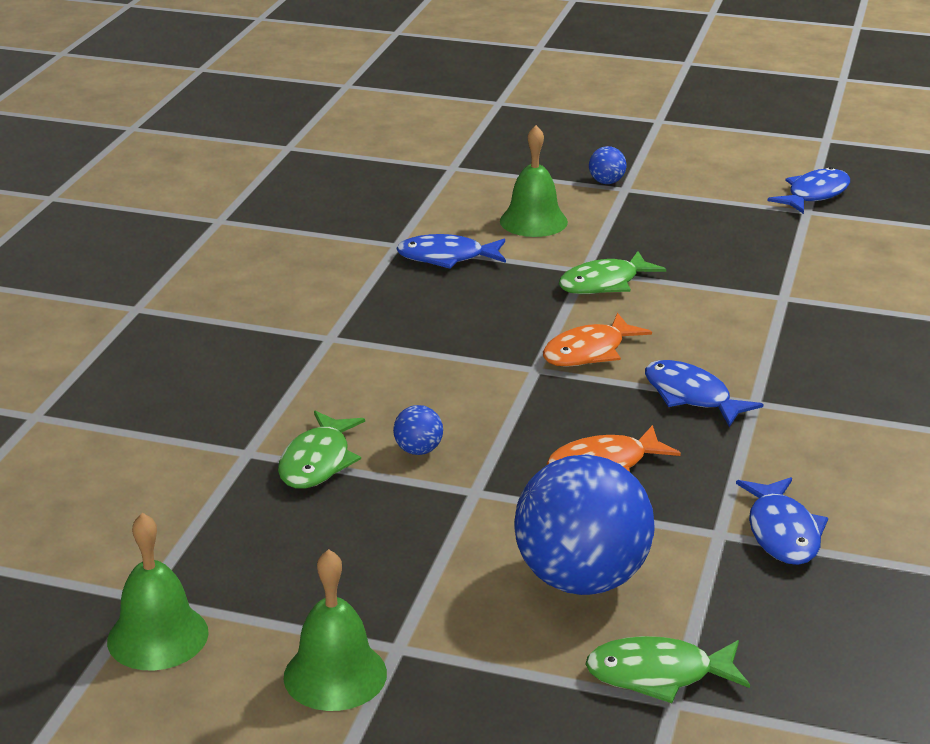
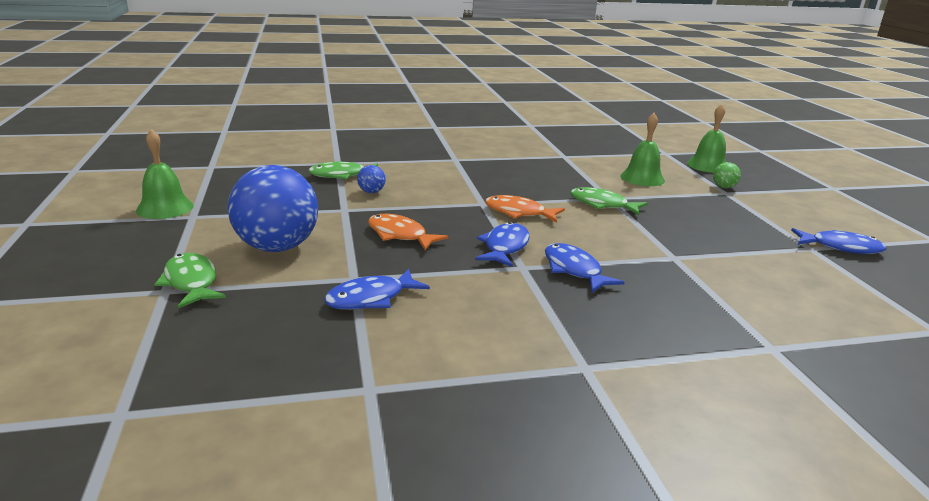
camera: 60 degrees right, 5 degrees down
green bell [107,513,209,670] -> green bell moved to [687,104,726,173]
blue fish [396,234,506,269] -> blue fish moved to [545,243,625,292]
blue ball [589,146,626,184] -> green ball [713,162,741,188]

